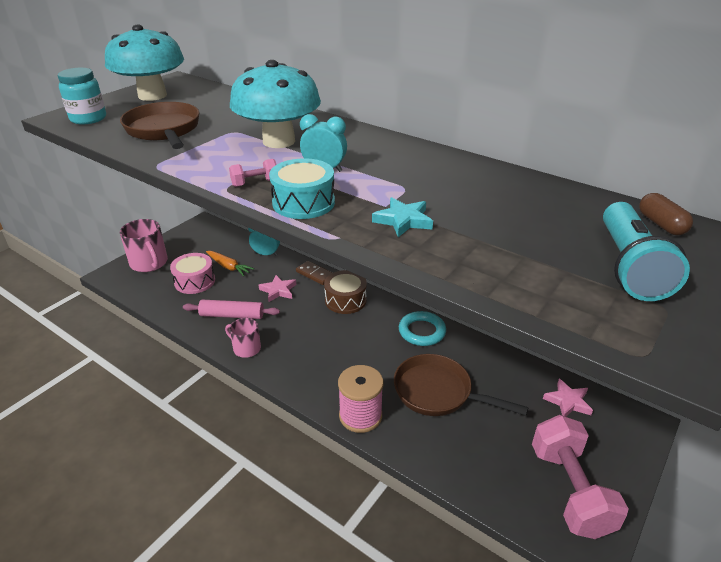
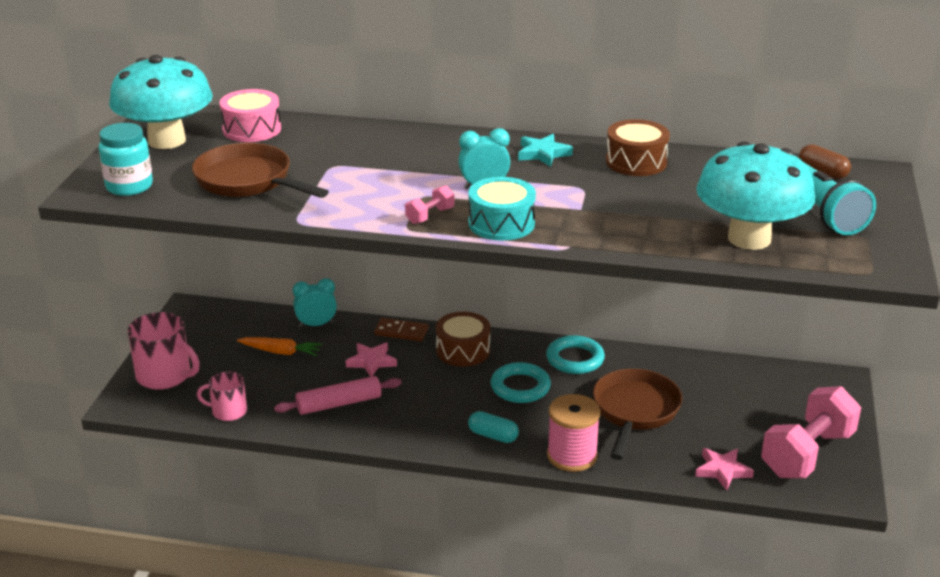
camera: 25 degrees left, 5 degrees down
pink drum [170,253,215,294] -> pink drum moved to [220,89,281,142]
pink mug [225,318,261,358] -> pink mug moved to [197,371,247,421]
turquoise mushroom [230,60,321,148] -> turquoise mushroom moved to [696,141,815,250]
turquoise star [372,197,433,237] -> turquoise star moved to [518,134,573,167]
brown pan [394,354,529,416] -> brown pan turned 105 degrees clockwise [593,369,682,460]
pink dumbbell [532,415,629,539] -> pink dumbbell turned 75 degrees clockwise [761,386,861,478]
pink star [543,379,593,417] -> pink star moved to [695,448,754,490]
none -> turquoise capsule [468,411,519,443]
none -> turquoise ring [491,362,551,403]
none -> brown drum [606,119,670,176]

